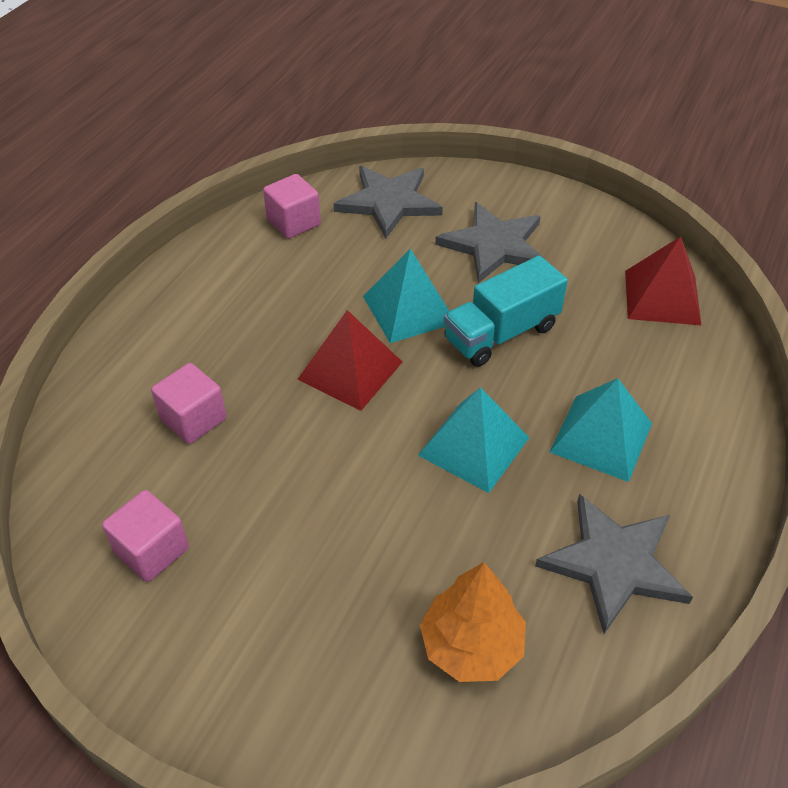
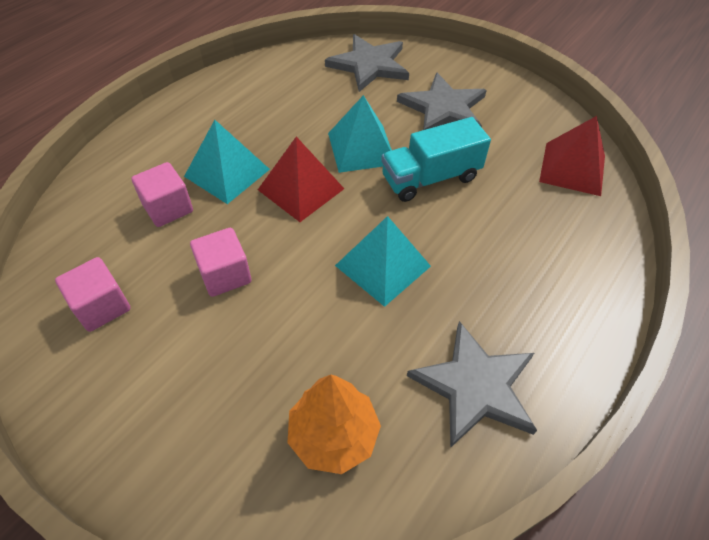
camera: 10 degrees right, 5 degrees up
pink cube [263,174,321,239] -> pink cube moved to [190,228,251,297]
turquoise pyramid [550,378,652,482] -> turquoise pyramid moved to [184,120,270,204]

